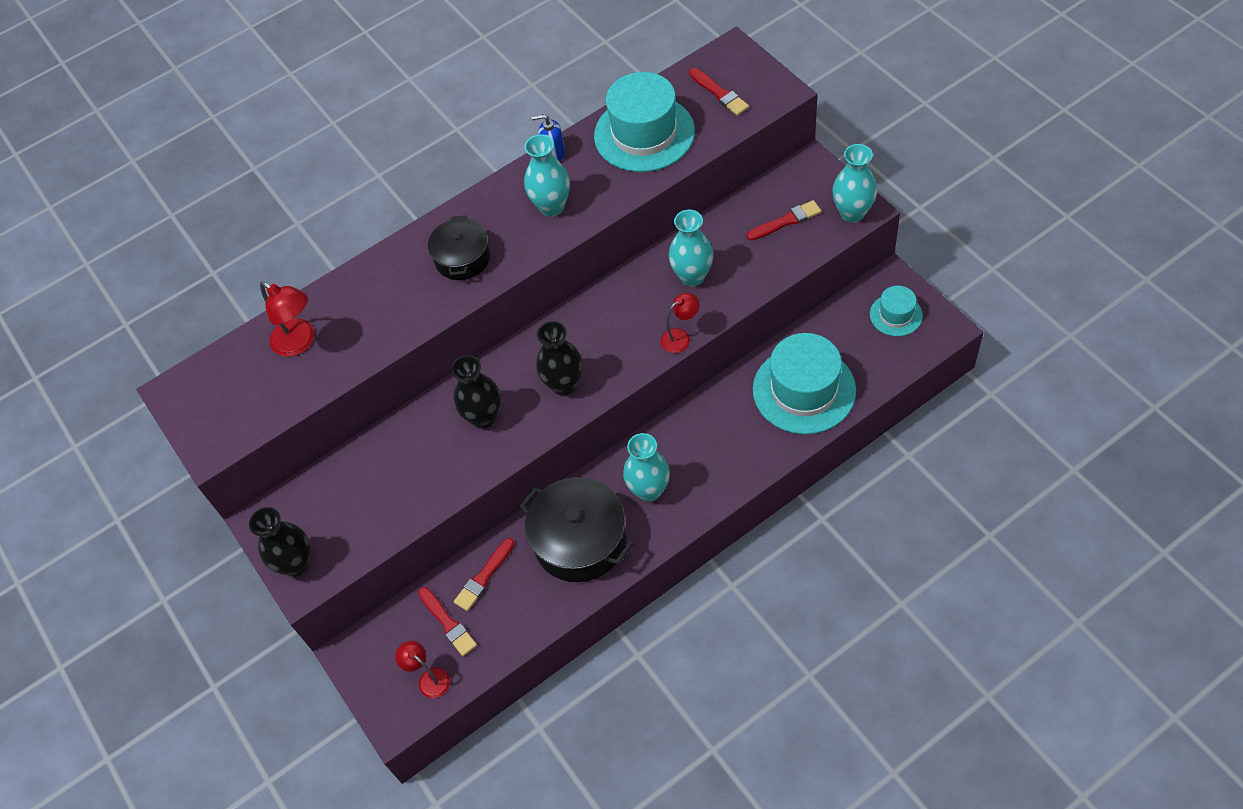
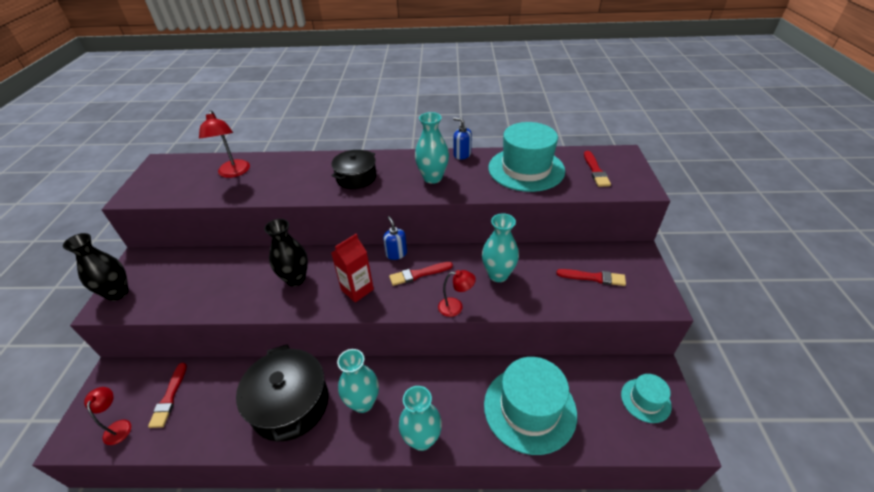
camera: 30 degrees right, 15 degrees down
red brush [454,538,514,611] -> red brush moved to [389,262,453,286]
black vase [536,321,583,396] -> red carton [331,234,374,303]
turquoise vase [832,144,877,223] -> turquoise vase moved to [399,386,442,451]
none -> blue soap dispenser [383,216,407,260]

